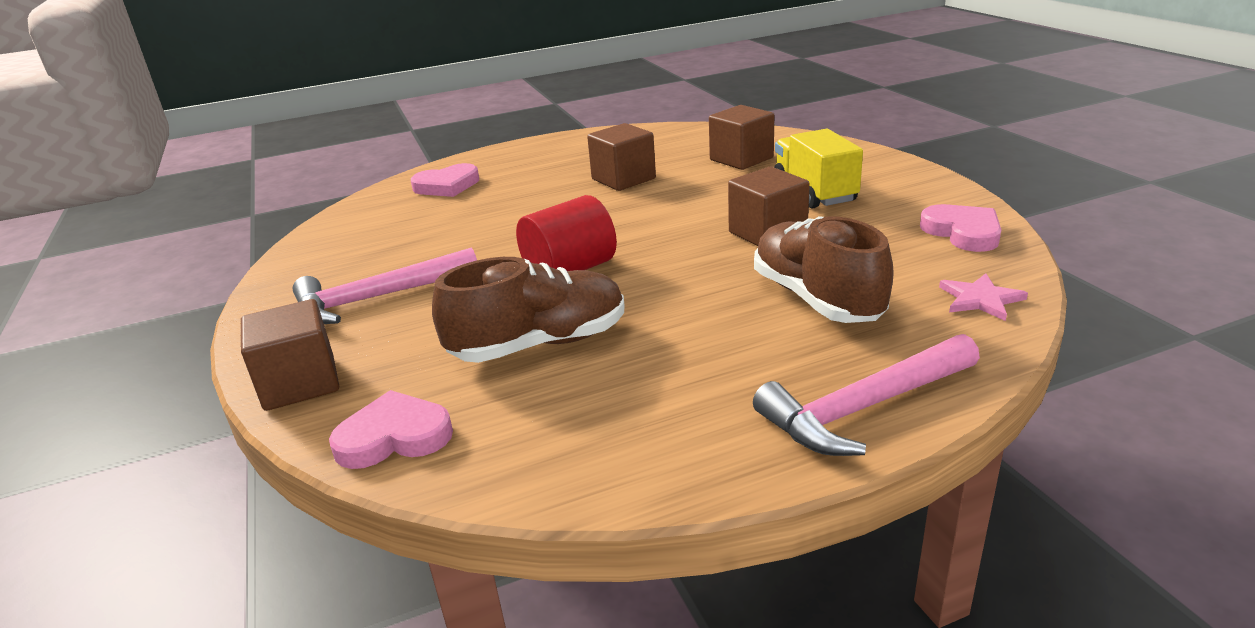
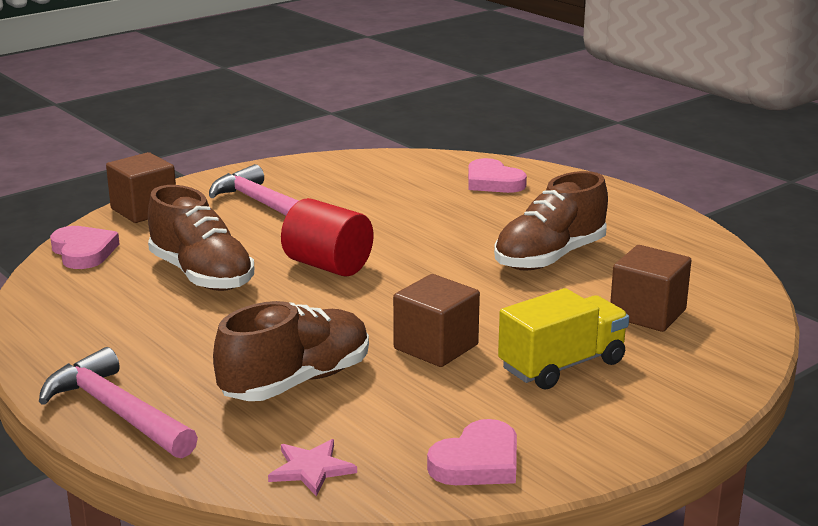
camera: 70 degrees right, 5 degrees down
brown cube [587,123,656,191] -> brown shoe [494,171,608,271]

